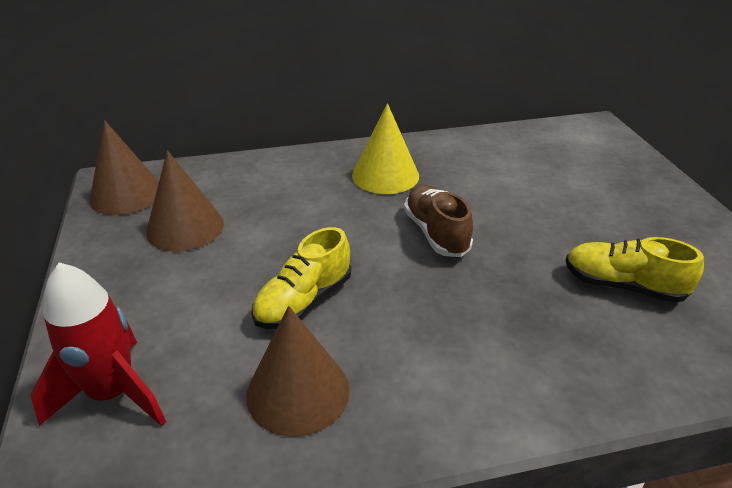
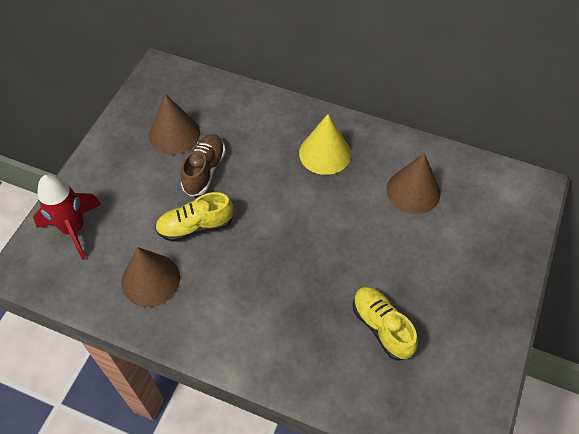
camera: 35 degrees right, 20 degrees up
brown cone [89,120,159,215] -> brown cone moved to [386,153,440,214]
brown shoe [404,185,473,257] -> brown shoe moved to [181,134,226,197]

